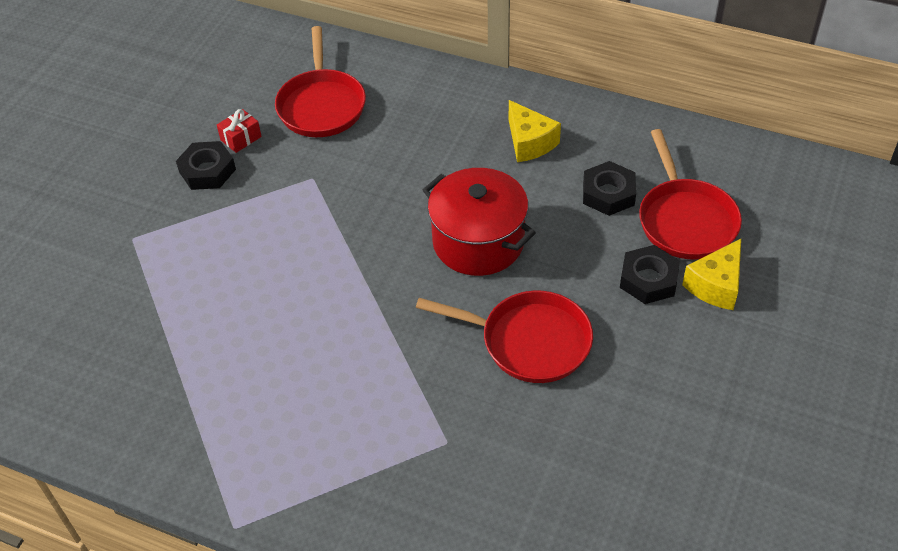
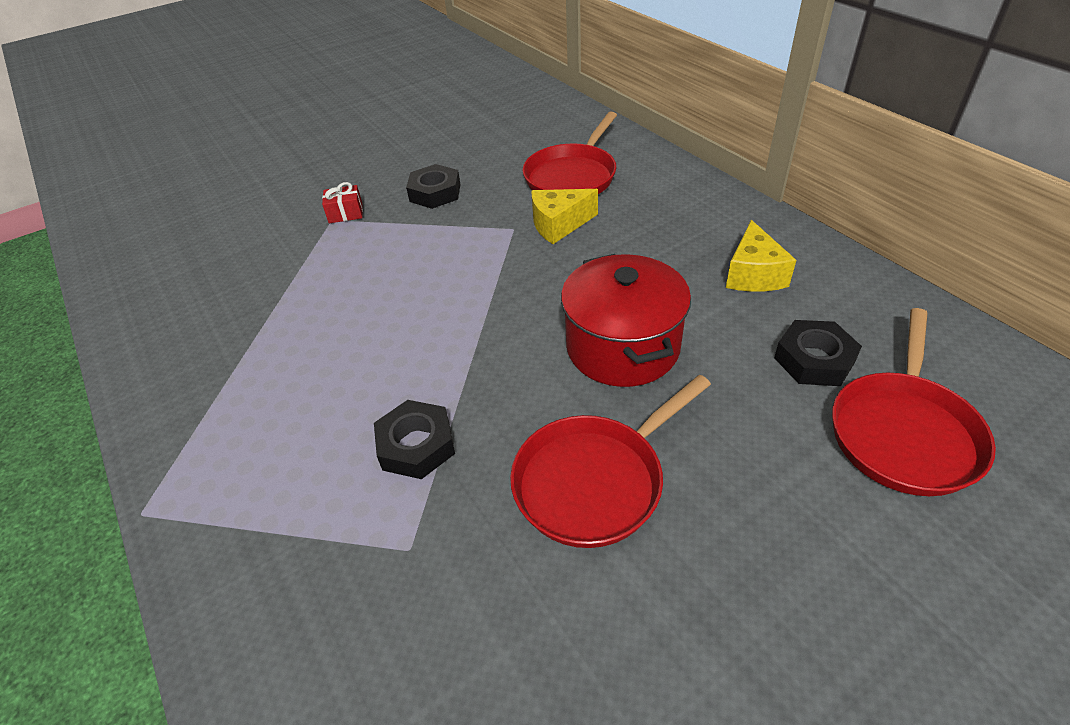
camera: 35 degrees right, 5 degrees down
red gift [217,109,262,153] -> red gift moved to [322,182,363,223]
red pan [416,291,593,383] -> red pan turned 90 degrees clockwise [510,375,711,548]
black nut [620,245,680,304] -> black nut moved to [374,400,455,479]
yellow cheese [682,239,741,310] -> yellow cheese moved to [532,189,598,244]

